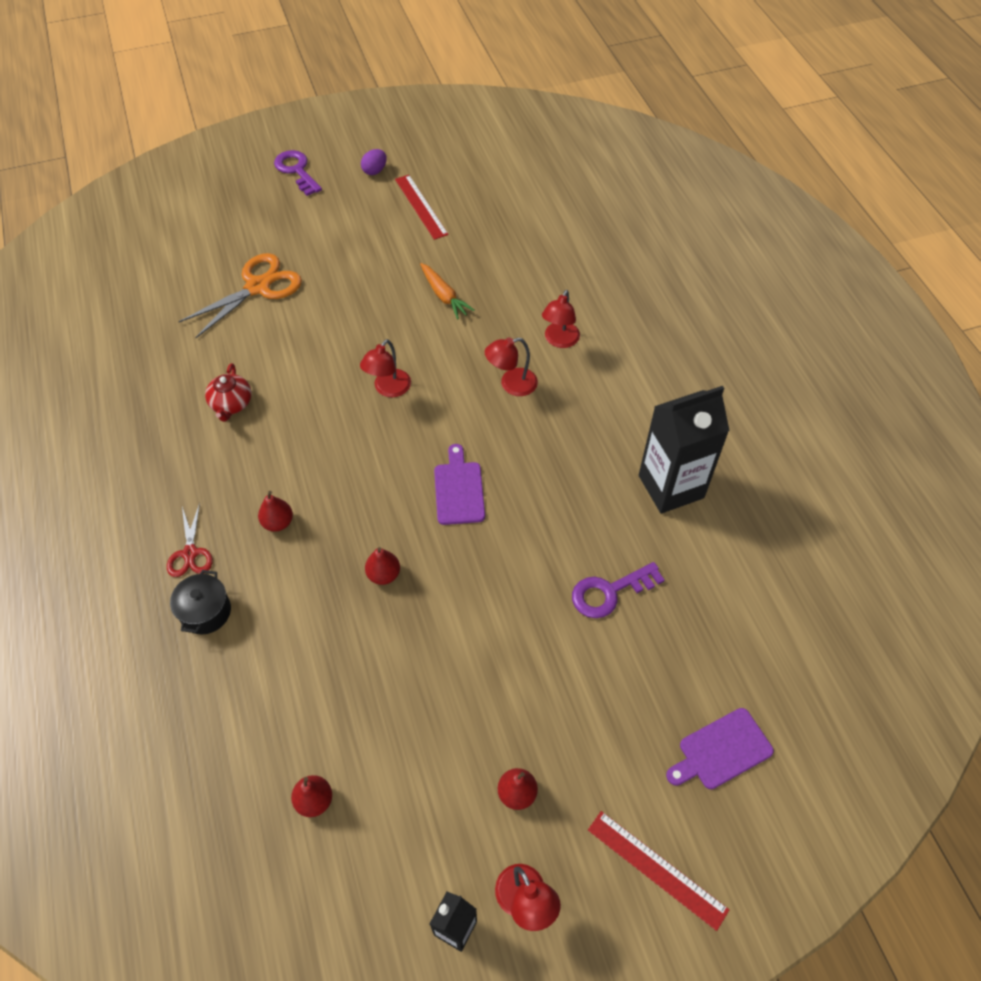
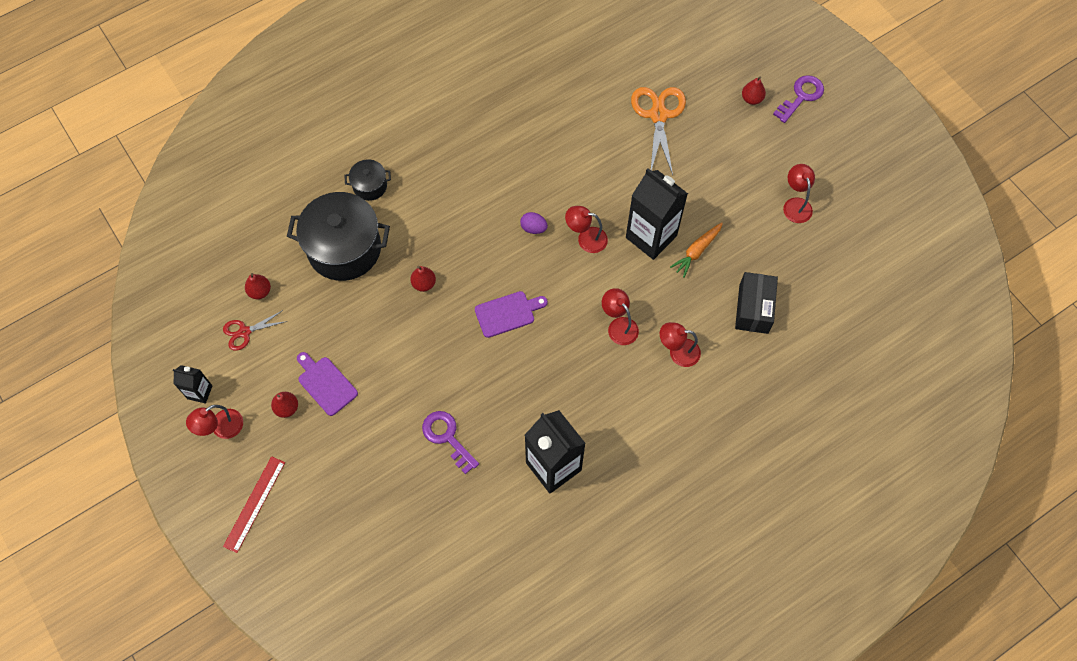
camera: 75 degrees right, 10 degrees up
red scissors [167,503,213,577] -> red scissors moved to [223,310,287,351]
orange scissors [178,253,302,338] -> orange scissors turned 120 degrees counterclockwise [631,87,686,175]
red teapot [205,363,252,422] -> none
red pear [258,491,293,532] -> red pear moved to [742,77,766,105]
purple egg [361,149,387,175] -> purple egg moved to [520,212,548,234]
red ruler [395,175,449,240] -> red lamp [783,164,815,223]
purple cutting board [666,708,774,789] -> purple cutting board moved to [297,352,358,416]
none -> black pot [287,192,390,281]
none -> black carton [626,168,688,260]
none -> black box [735,272,778,334]

